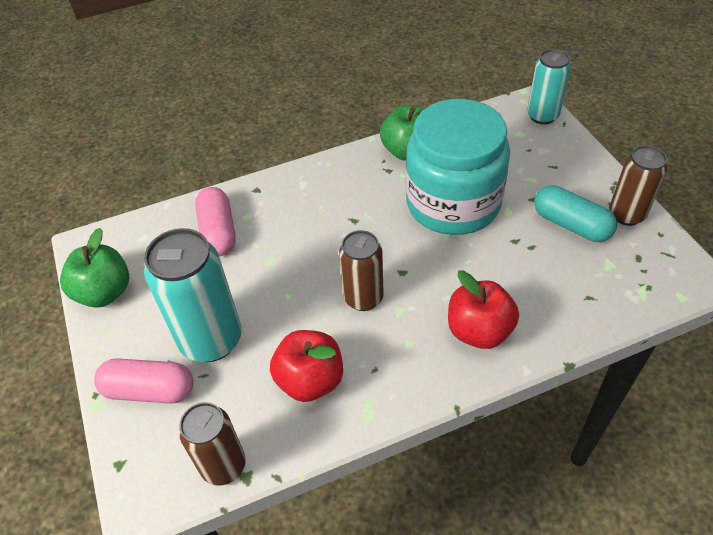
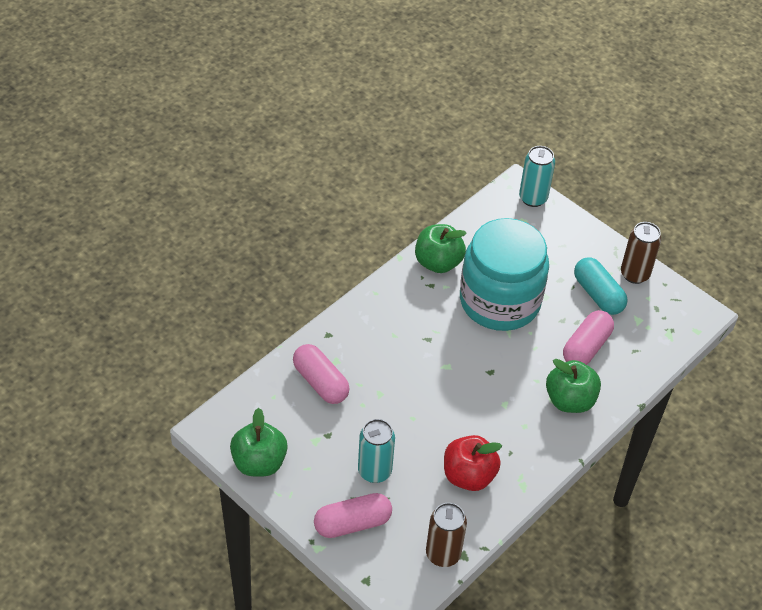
camera: 30 degrees left, 0 degrees up
turquoise can [144,228,241,362] -> turquoise can [358,419,395,483], size x0.63
brown can [339,230,384,311] -> none
red apple [448,270,519,349] -> green apple [546,359,601,413]
turquoise capsule [534,185,617,242] -> turquoise capsule turned 45 degrees clockwise [574,257,628,315]
none -> pink capsule [563,310,614,365]

